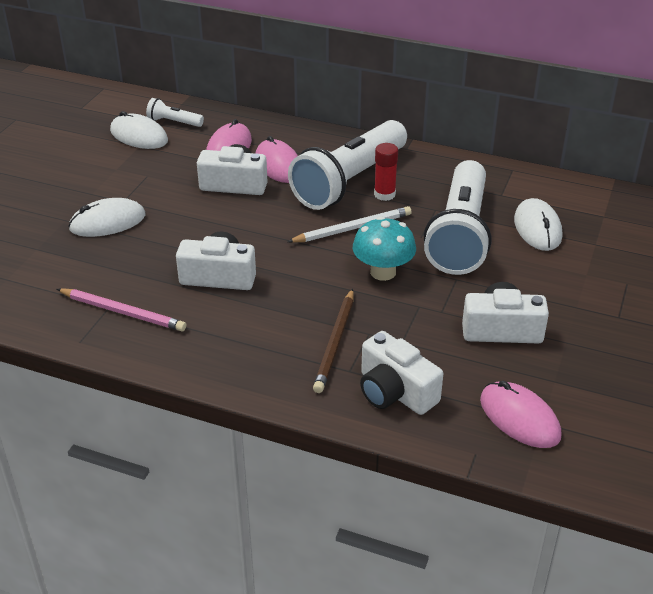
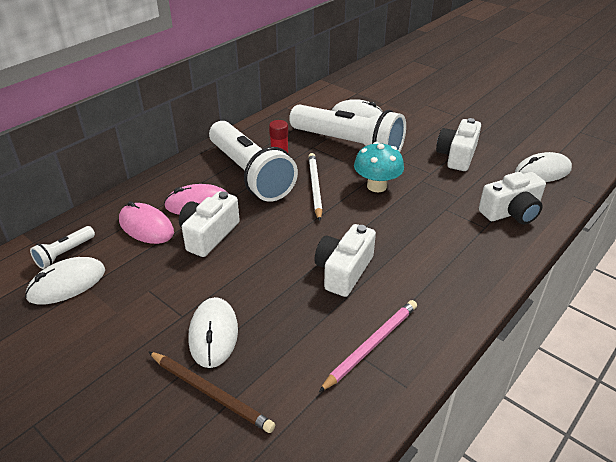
camera: 70 degrees left, 0 degrees up
brown pencil [313,289,354,393] -> brown pencil moved to [149,352,275,433]
pink mouse [480,381,562,448] -> white mouse [515,152,572,182]

